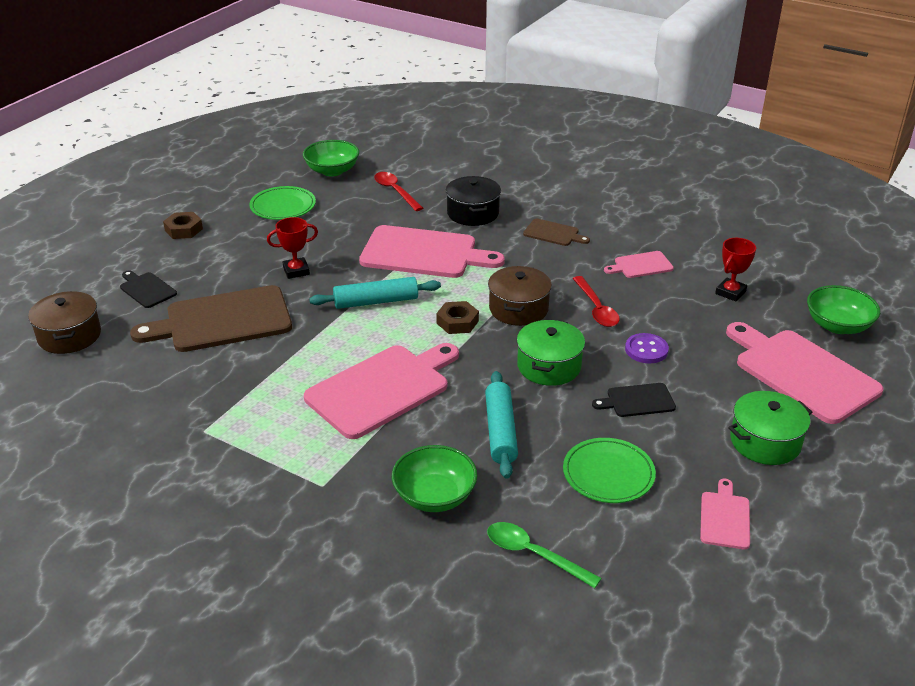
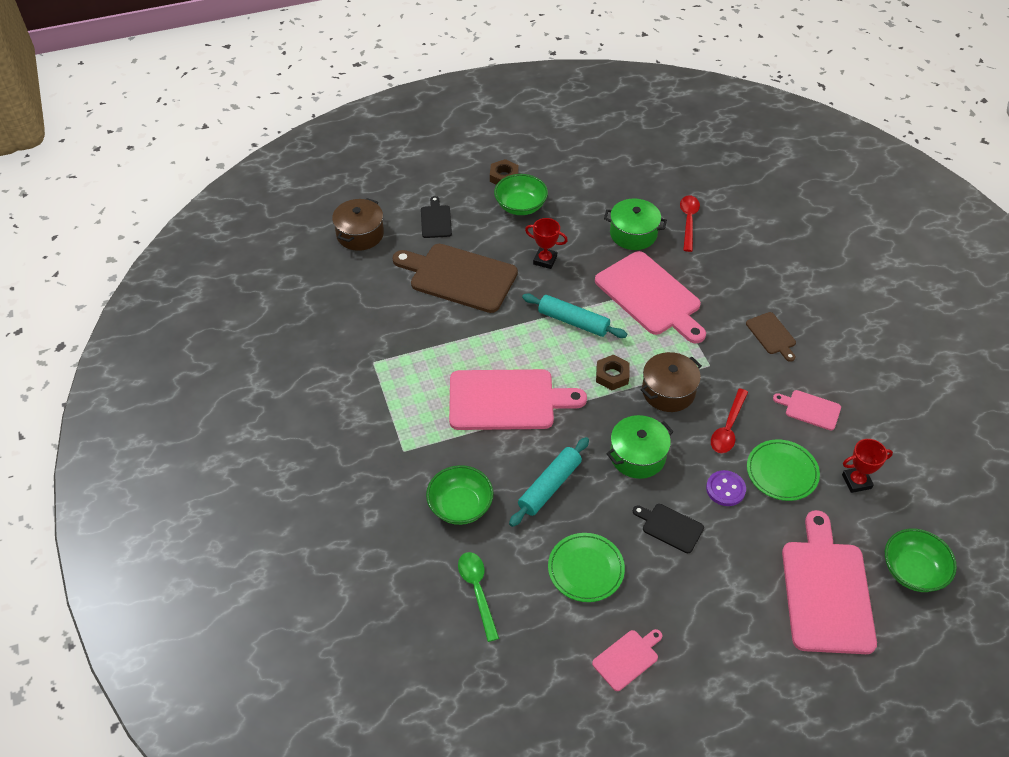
camera: 40 degrees right, 15 degrees up
green plate [249,186,316,220] -> green plate moved to [747,439,820,501]
green bowl [303,140,359,176] -> green bowl moved to [494,174,548,215]
black pot [446,176,501,226] -> none
green pot [728,391,812,465] -> green pot moved to [604,199,667,250]

